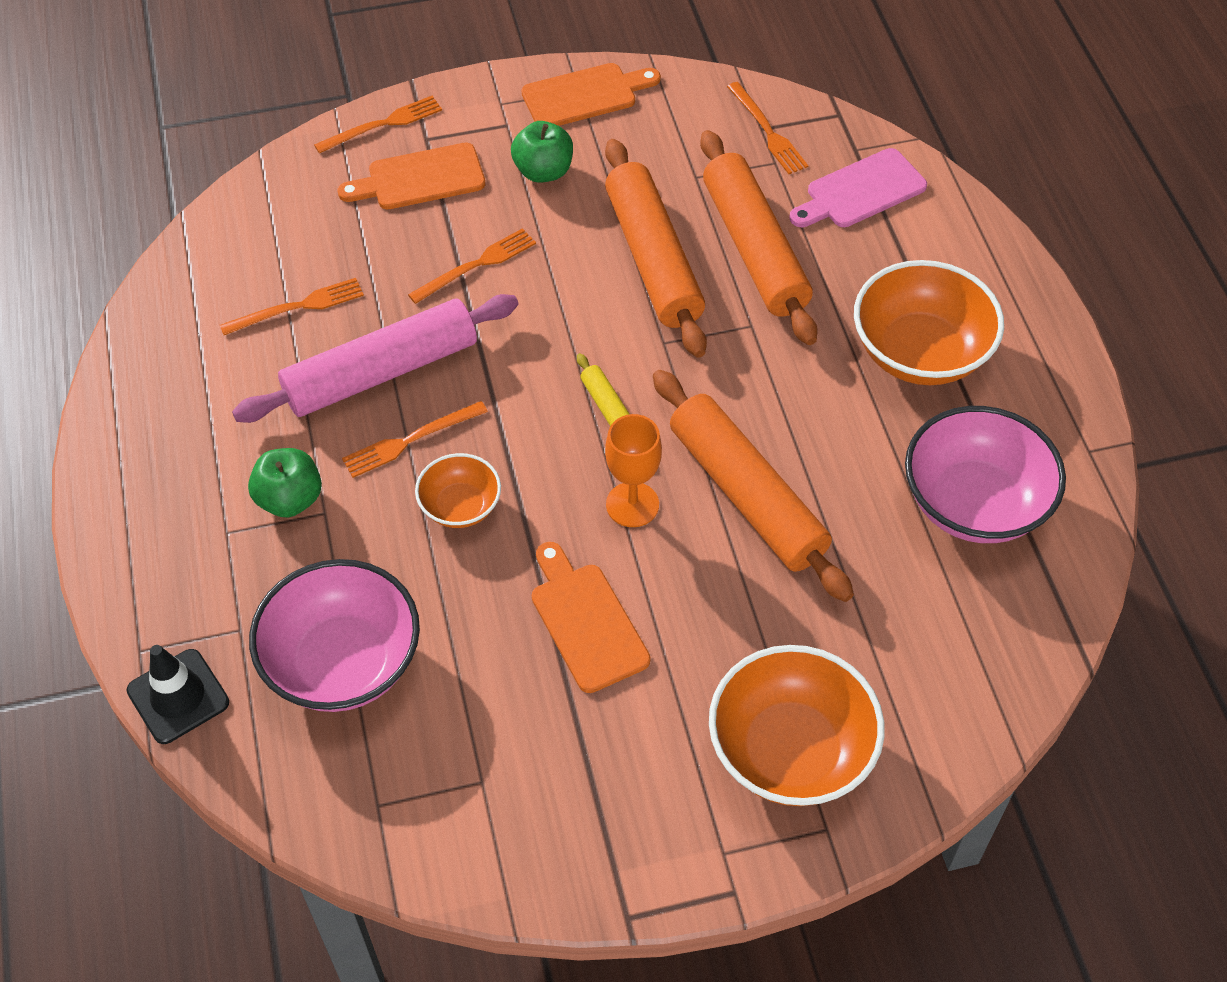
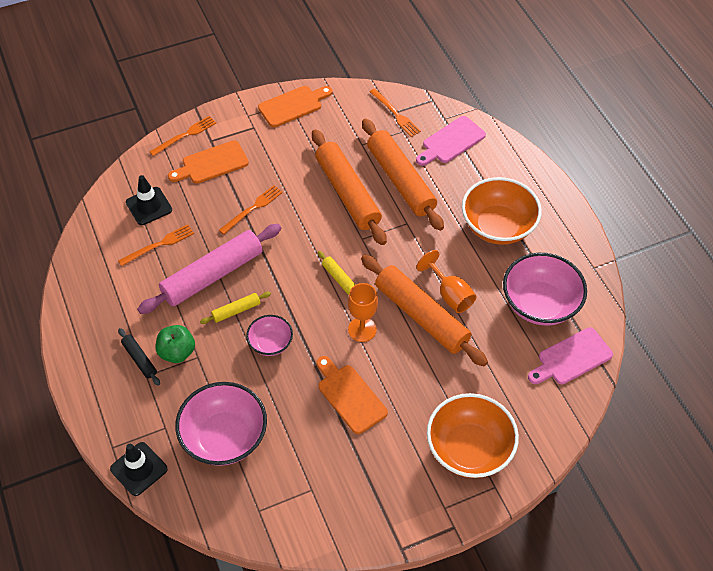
camera: 10 degrees left, 0 degrees up
orange fork [342,401,488,478] -> yellow rolling pin [200,292,271,324]
orange bowl [415,453,501,528] -> pink bowl [246,315,293,356]
green apple [511,121,573,183] -> none
none -> black rolling pin [118,328,160,386]
none -> black traffic cone [126,175,172,225]
none -> orange goblet [416,250,477,313]
none -> pink cutting board [528,327,613,384]

